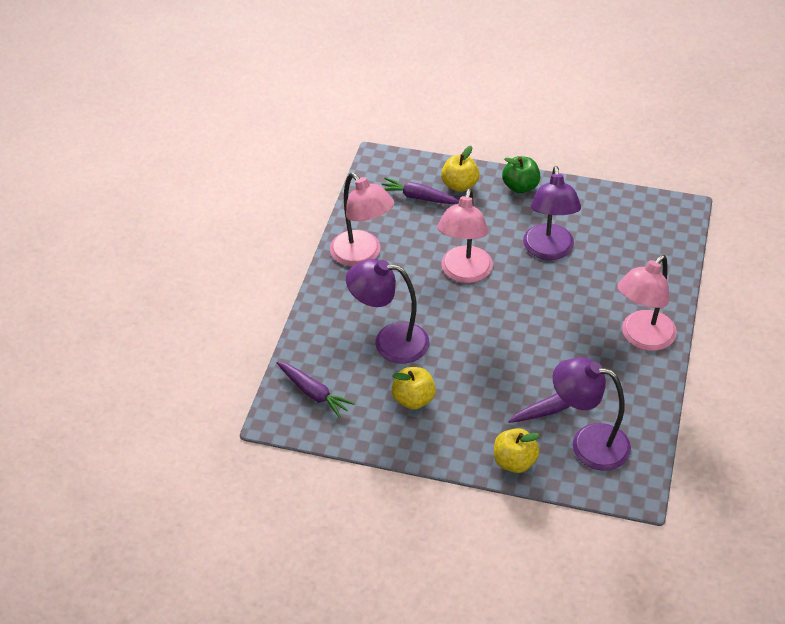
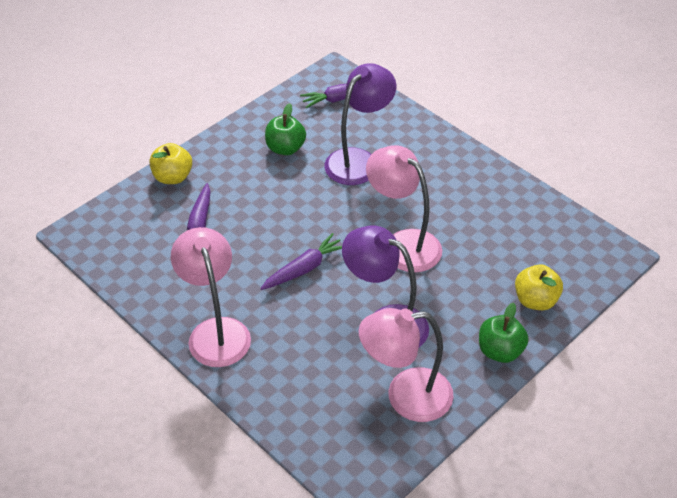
camera: 120 degrees right, 0 degrees up
pink lamp [330,173,394,267] -> pink lamp moved to [359,308,454,422]
purple carrot [381,177,459,204] -> purple carrot moved to [260,233,342,290]
yellow apple [392,367,436,410] -> green apple [265,103,306,155]
purple lamp [553,357,631,471] -> none

